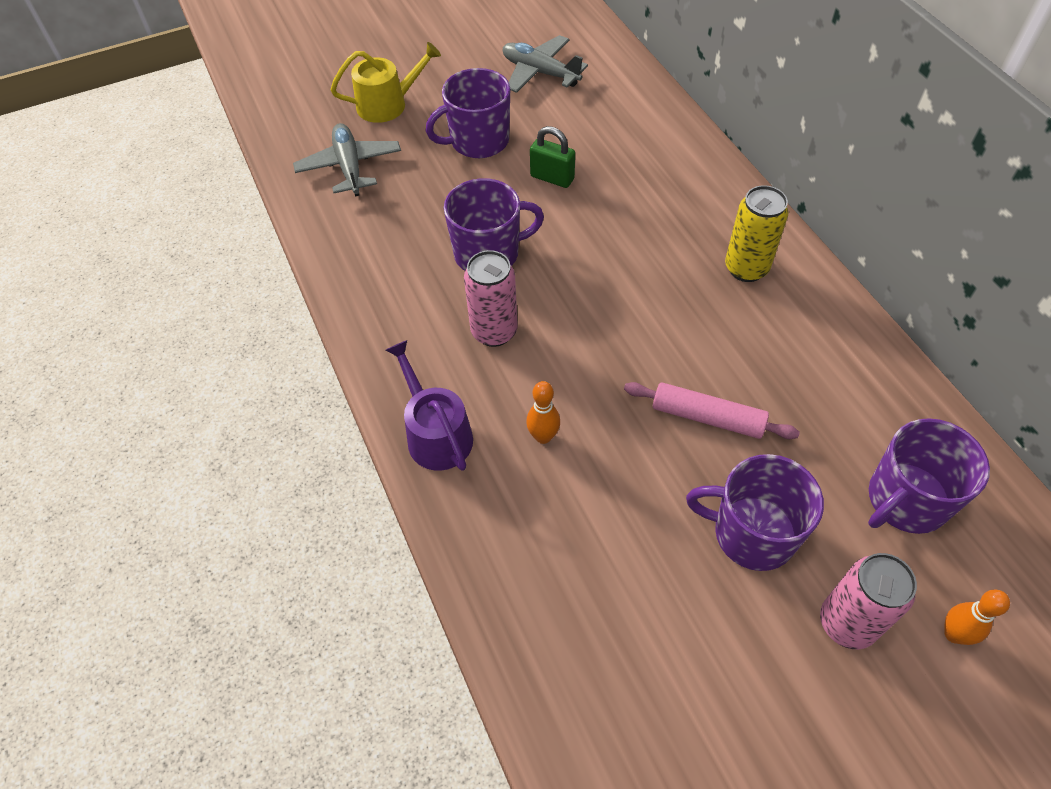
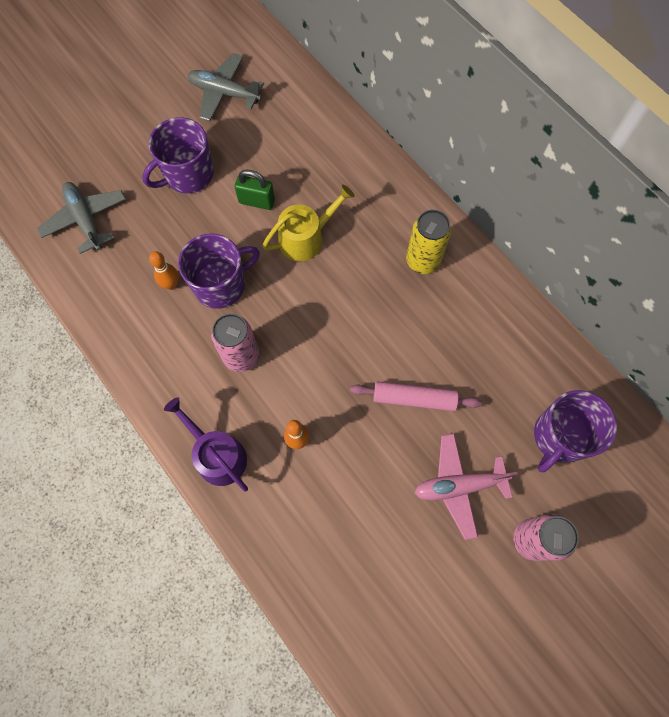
camera: 15 degrees left, 15 degrees up
yellow watering can [331,42,441,123] -> yellow watering can moved to [262,185,355,261]
purple mug [686,454,824,571] -> pink plane [415,433,518,540]
orange bowling pin [944,589,1010,645] -> orange bowling pin moved to [149,251,179,290]

